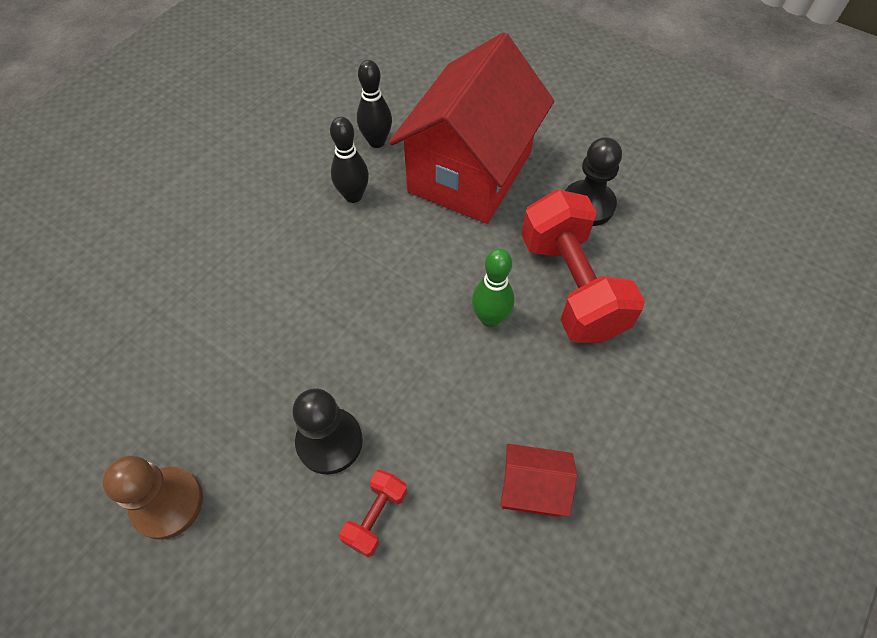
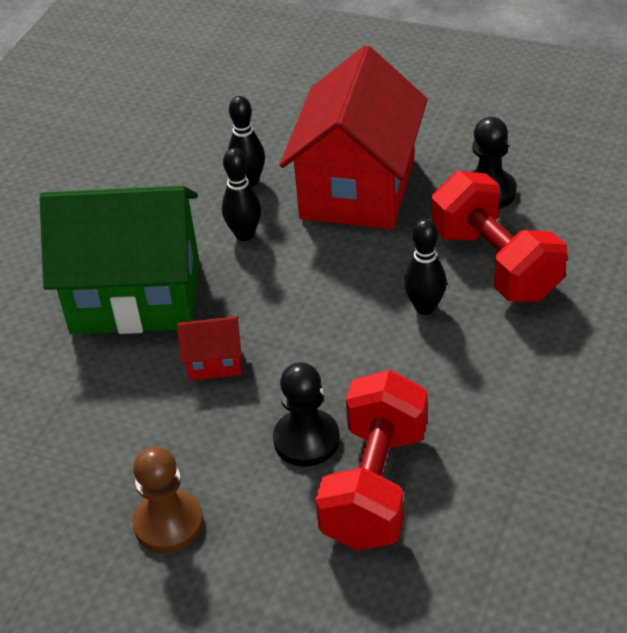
camera: 10 degrees left, 15 degrees down
red dumbbell [339,470,407,557] -> red dumbbell [315,370,427,550], size x2.26
green bowling pin [472,248,514,327] -> black bowling pin [404,219,447,315]
red house [501,444,577,517] -> red house moved to [177,316,242,381]
none -> green house [39,185,199,334]

